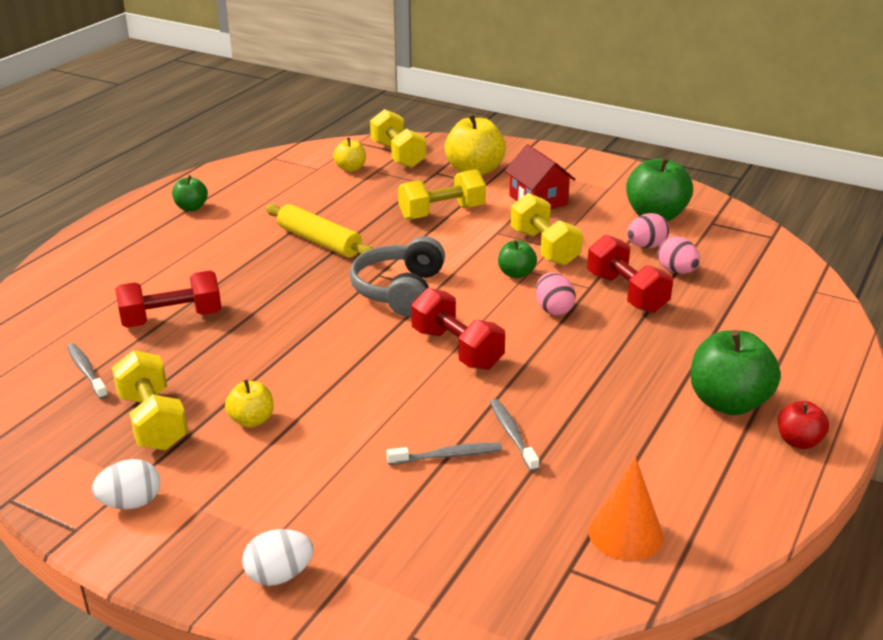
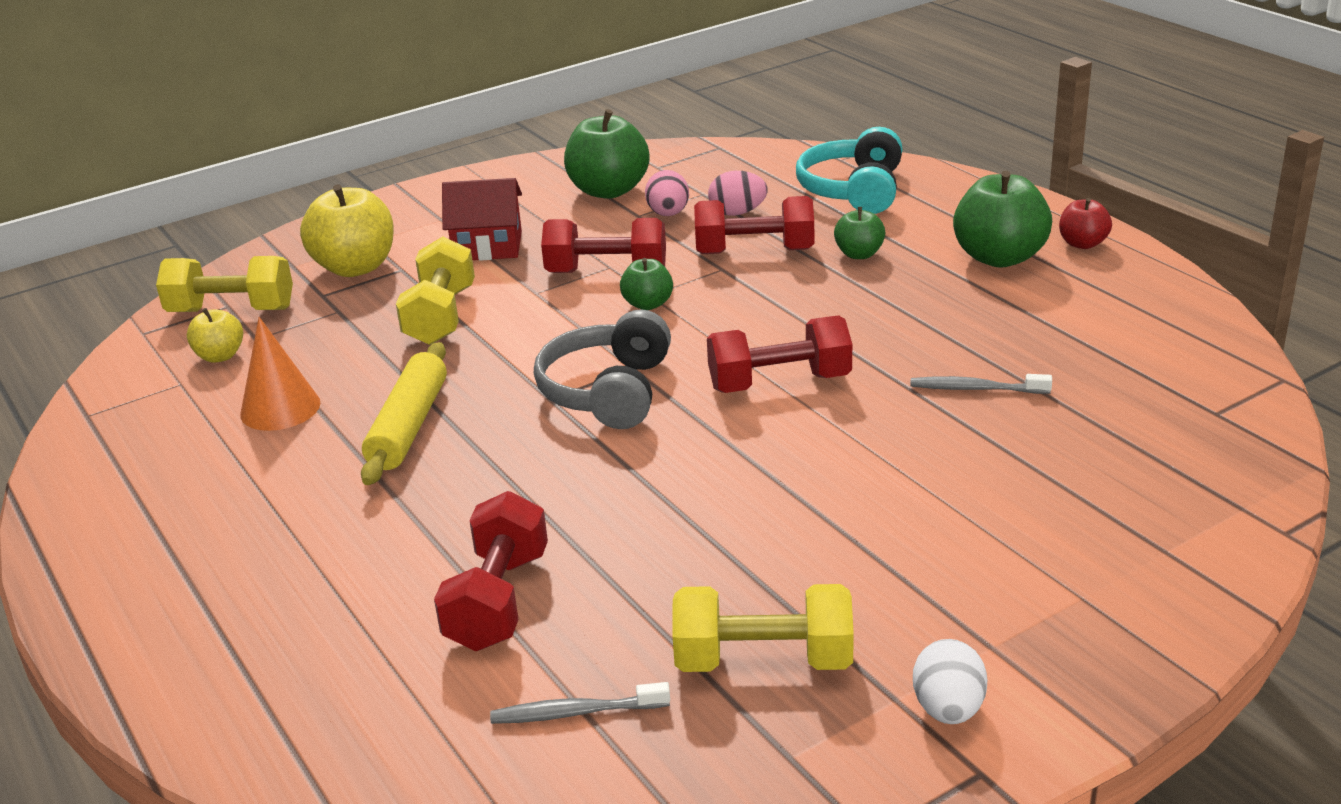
camera: 60 degrees left, 0 degrees up
green apple [172,175,208,211] -> green apple moved to [834,207,885,259]
yellow apple [225,380,274,428] -> none
white egg [242,529,314,586] -> none
yellow rolling pin [265,204,373,258] -> yellow rolling pin turned 60 degrees counterclockwise [361,342,447,485]
grey headphones [350,236,445,316] -> grey headphones turned 60 degrees clockwise [534,309,671,429]
grey toothbrush [387,443,502,465] -> none
yellow dumbbell [511,193,583,266] -> red dumbbell [541,218,666,273]
pink egg [536,272,576,316] -> none
orange cone [588,457,663,561] -> orange cone moved to [240,317,320,431]
none -> turquoise headphones [796,127,902,214]

